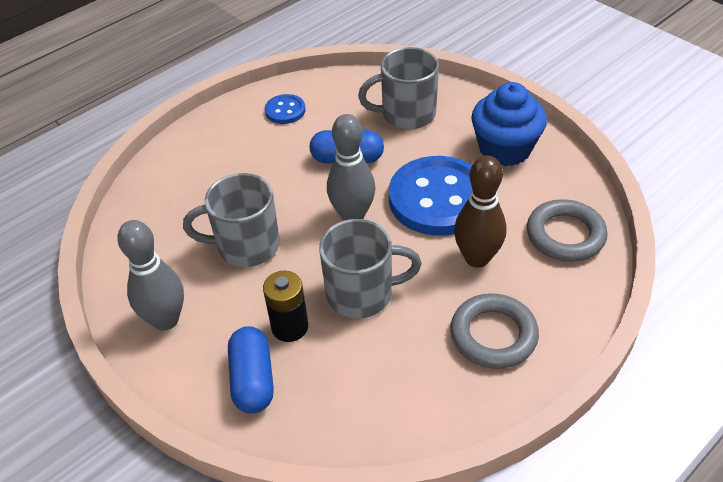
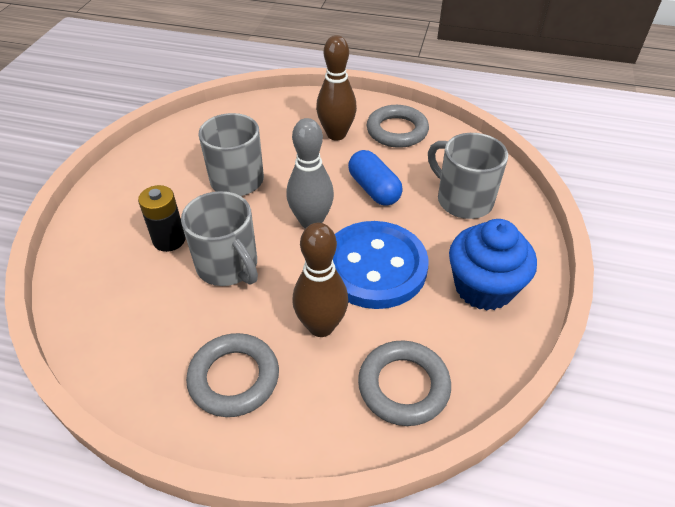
camera: 55 degrees right, 0 degrees up
grey bowling pin [117,220,184,330] -> none
blue capsule [228,326,274,413] -> none
blue button [265,94,306,124] -> grey ring [367,105,429,148]
none -> brown bowling pin [316,35,357,141]

